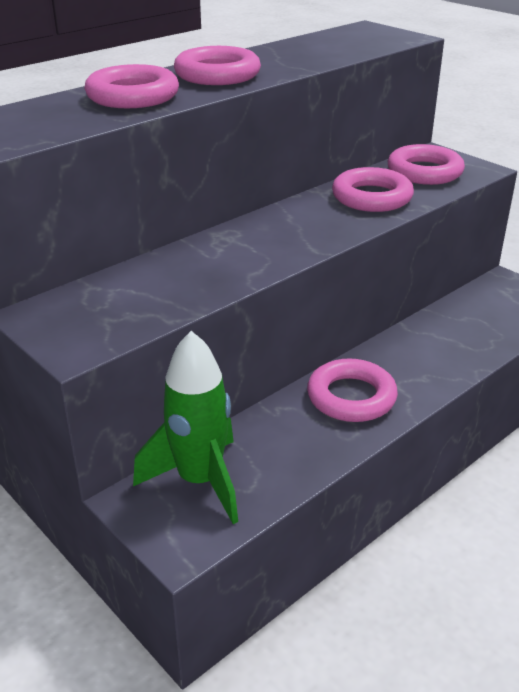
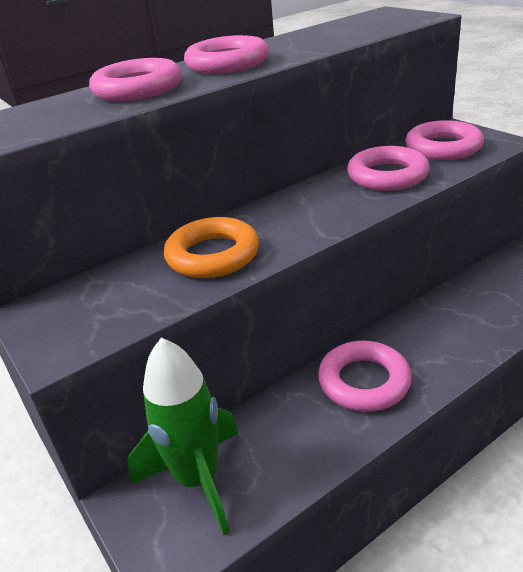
camera: 10 degrees right, 0 degrees up
none -> orange ring [164,217,259,278]

